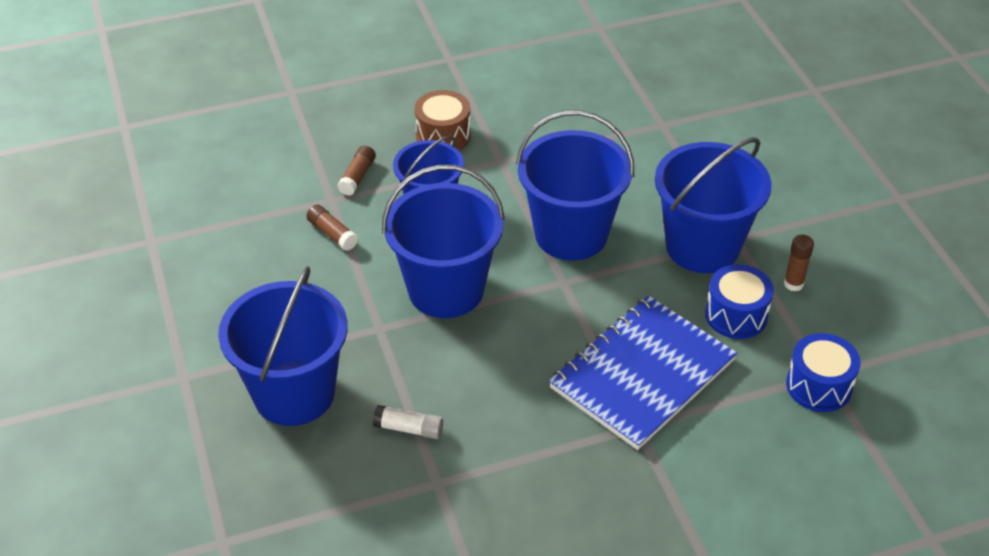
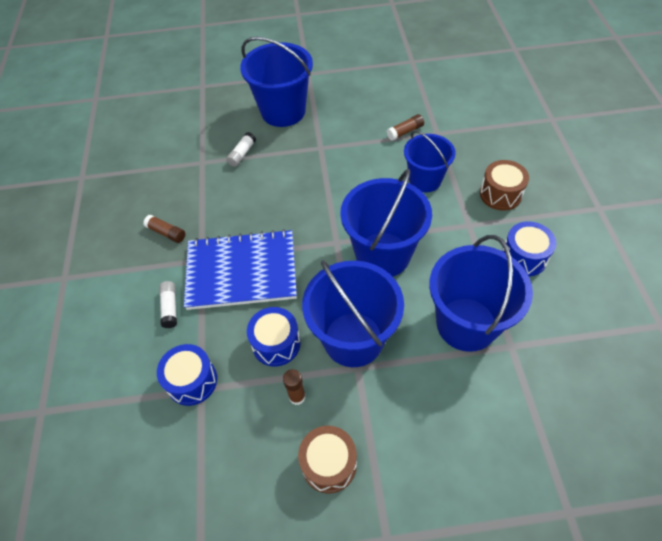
camera: 105 degrees right, 10 degrees up
brown glue stick [337,146,376,196] -> brown glue stick moved to [143,215,185,243]
blue bucket [382,165,505,318] -> blue bucket moved to [429,235,533,352]
blue notebook [549,295,737,450] -> blue notebook turned 60 degrees counterclockwise [184,229,297,310]
none -> white glue stick [159,281,177,328]
none -> brown drum [298,426,357,494]
none -> blue drum [502,221,556,276]

